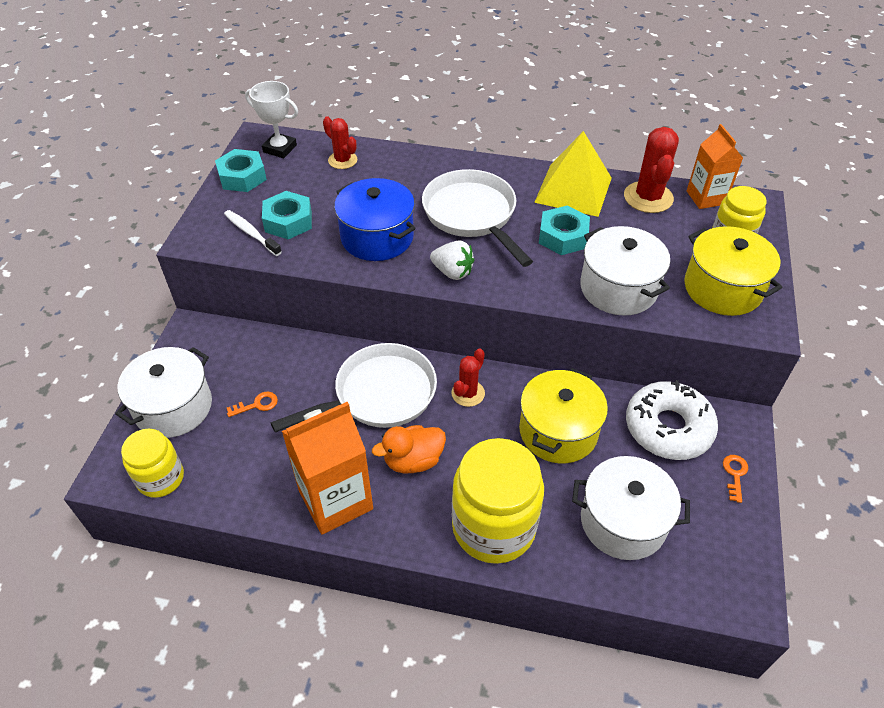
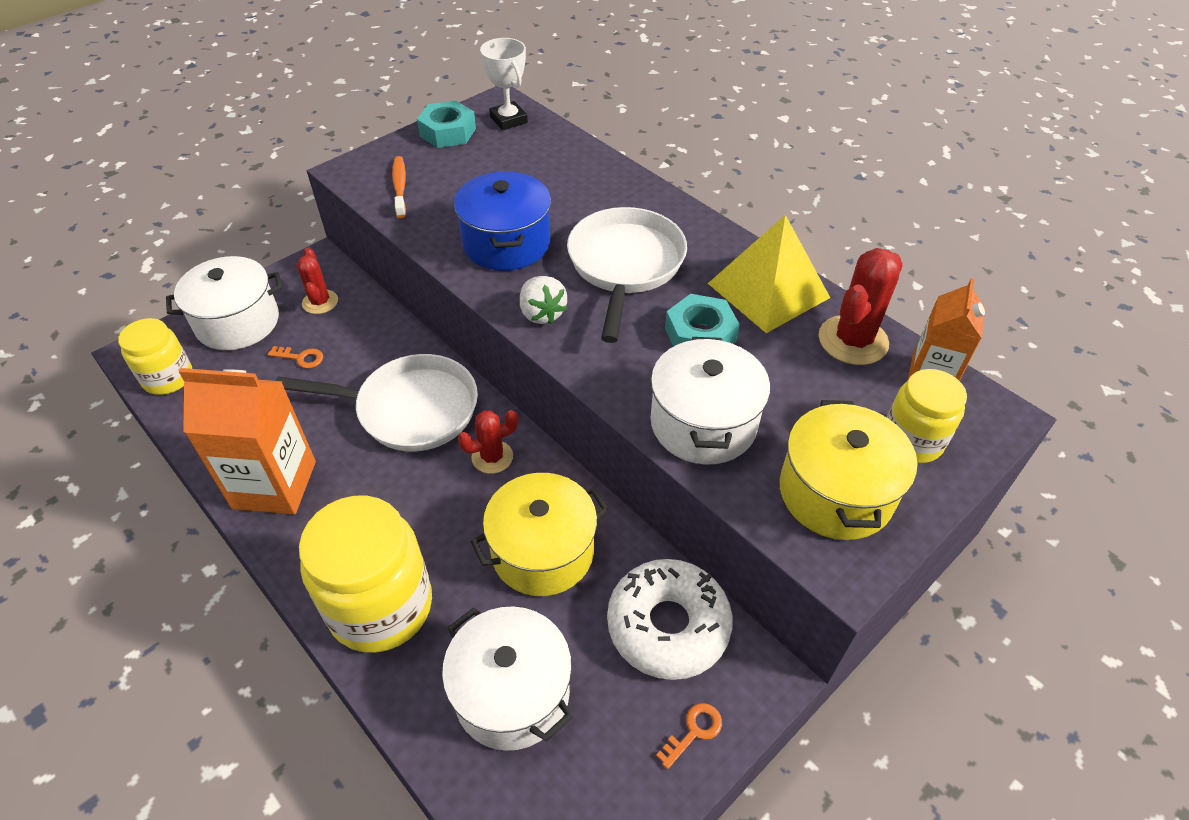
camera: 35 degrees right, 0 degrees up
white toothbrush [224,210,282,256] -> orange toothbrush [392,156,406,218]
turquoise nut [262,191,312,240] -> none
red cactus [323,116,357,169] -> red cactus moved to [296,248,338,314]
orange duck [372,425,446,474] -> none

